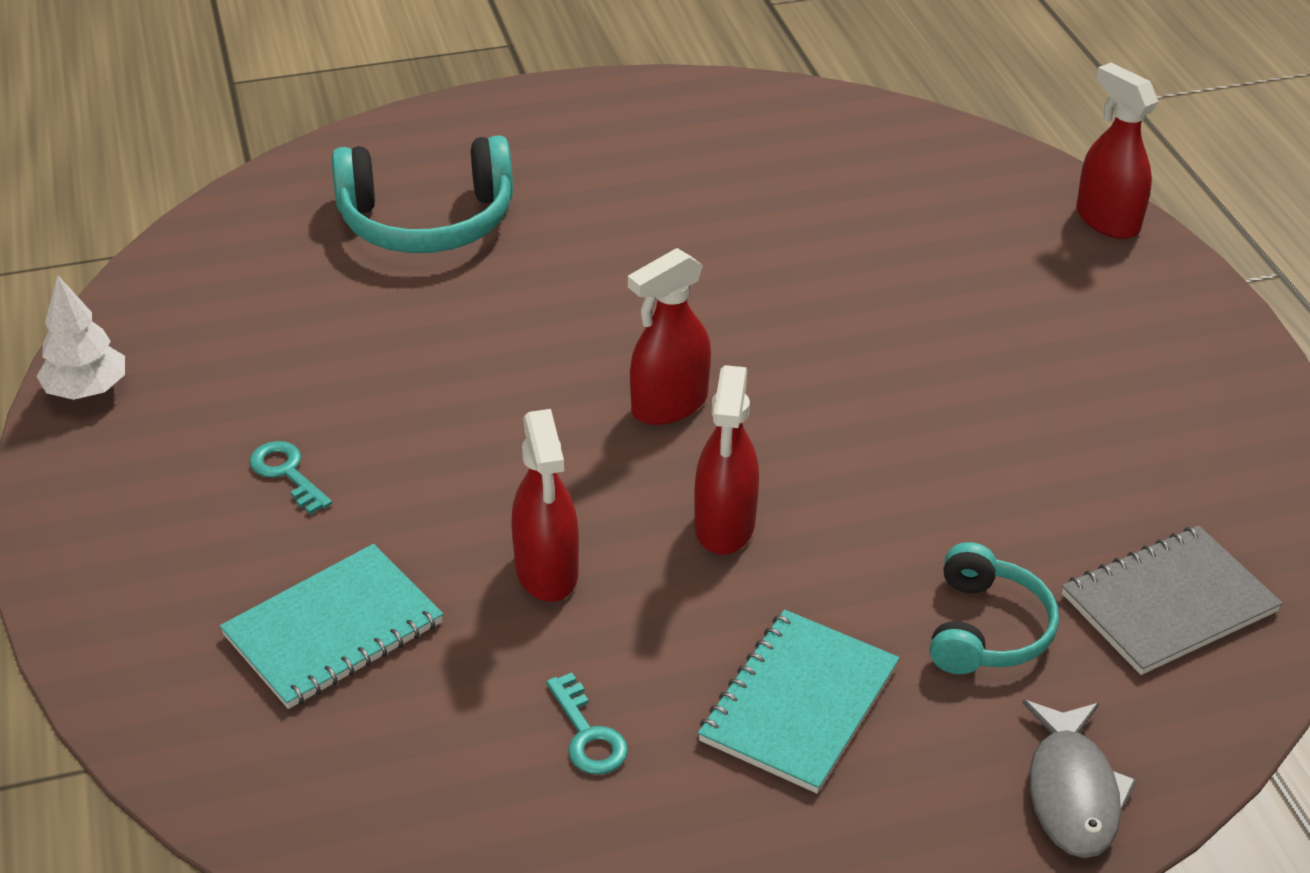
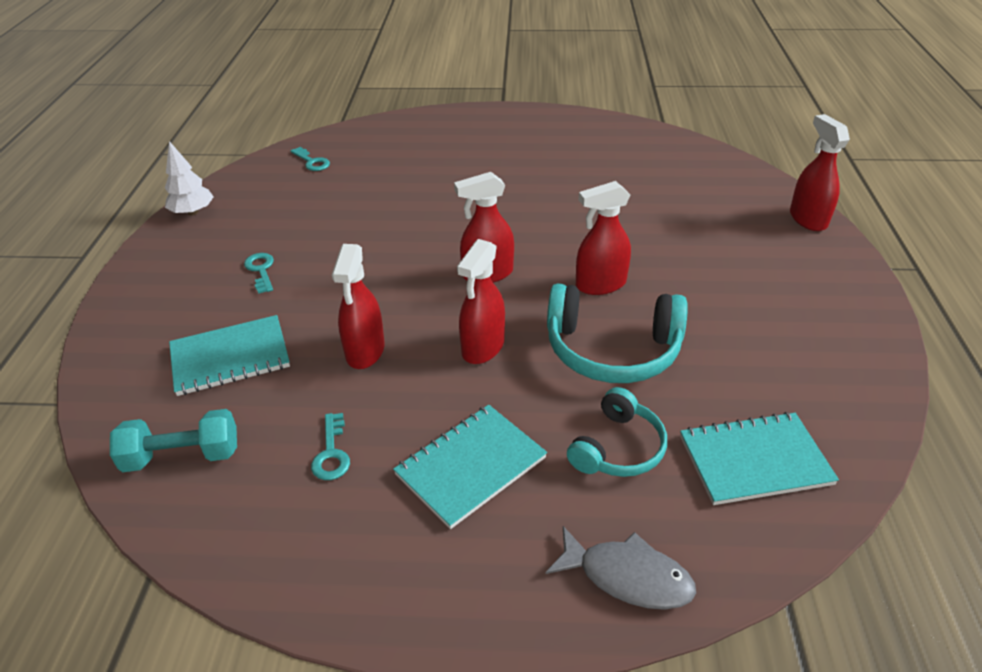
camera: 20 degrees right, 0 degrees up
turquoise headphones [332,135,513,253] -> turquoise headphones moved to [547,283,688,383]
grey fish [1022,700,1137,858] -> grey fish turned 90 degrees counterclockwise [546,526,696,610]
grey notebook [1062,526,1283,675] -> turquoise notebook [680,412,839,505]
none -> turquoise dumbbell [110,409,237,472]
none -> turquoise key [291,147,330,171]
none -> red spray bottle [576,181,631,295]

